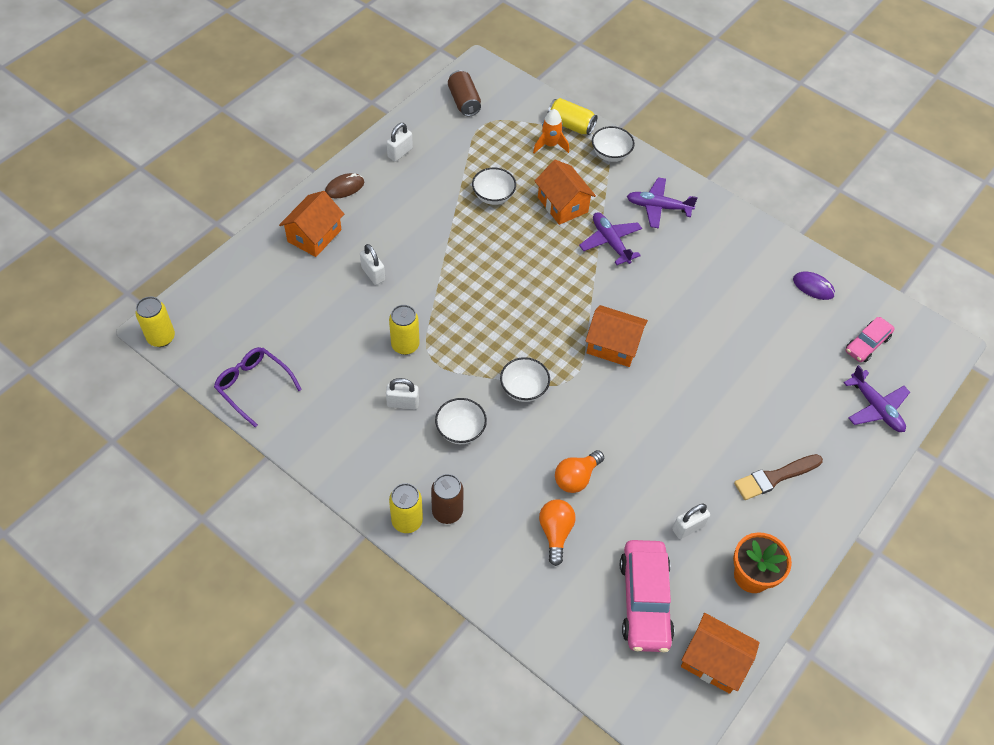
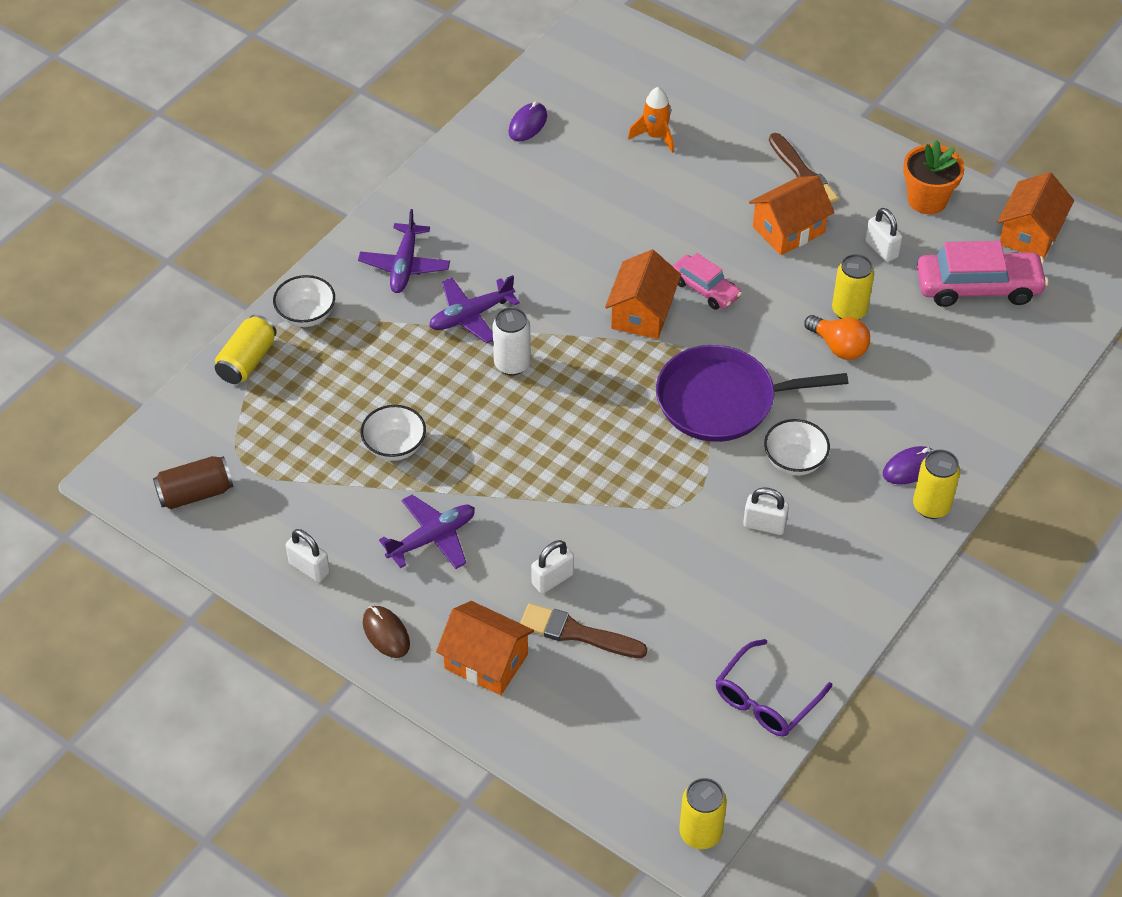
camera: 90 degrees left, 5 degrees down
white padlock [386,378,419,409] -> white padlock turned 75 degrees counterclockwise [743,487,789,535]
yellow can [389,305,420,355] -> yellow can moved to [832,254,874,320]
brown can [431,474,464,524] -> purple mouse [883,446,934,485]
white bowl [500,357,550,402] -> purple pan [656,345,848,442]
orange rocket [533,109,569,153] -> orange rocket moved to [628,87,674,153]
orange house [535,160,596,225] -> orange house moved to [749,176,835,255]
orange light bulb [539,499,575,566] -> none
purple plane [844,365,910,432] -> purple plane moved to [379,495,475,569]
pink car [846,317,895,362] -> pink car moved to [672,253,742,310]
none -> white can [492,307,531,376]
none -> brown brush [520,603,647,658]

